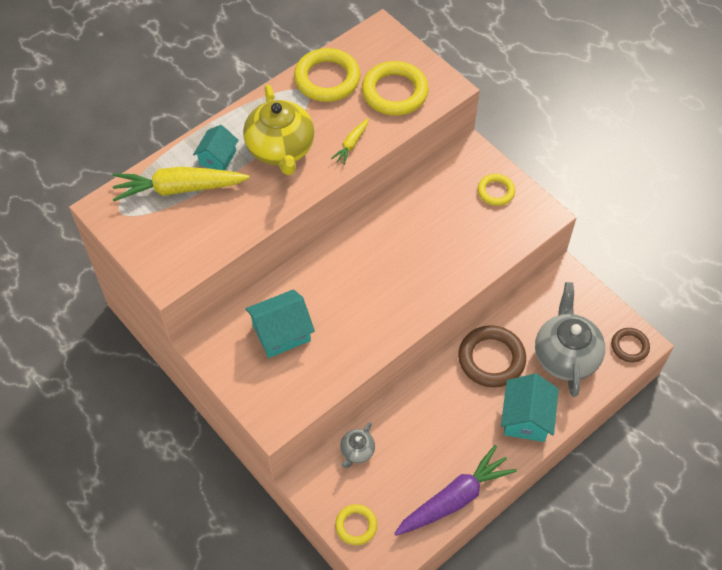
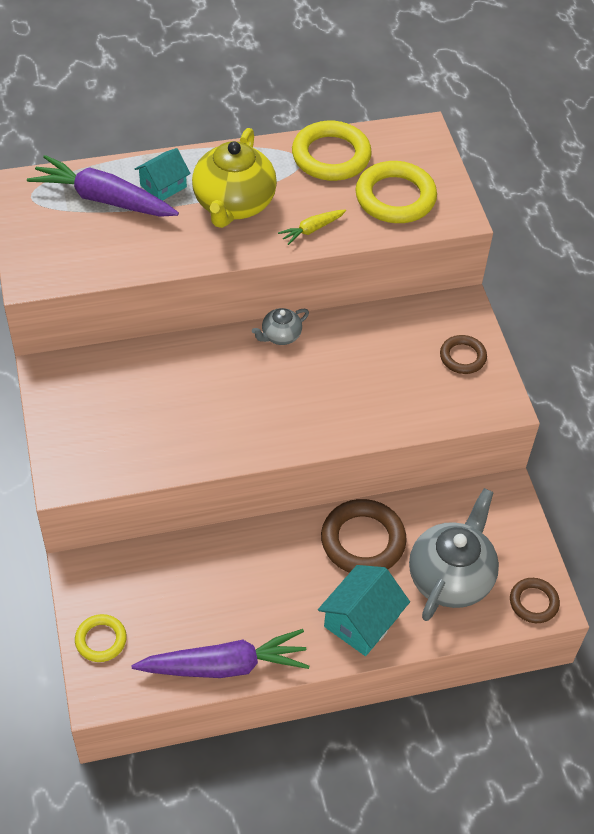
camera: 25 degrees right, 5 degrees down
yellow carrot [113,167,250,201] -> purple carrot [27,155,179,217]
turquoise house [245,289,315,358] -> none
grey teapot [340,422,375,468] -> grey teapot moved to [252,308,309,345]
yellow ring [478,174,515,206] -> brown ring [440,335,487,374]

